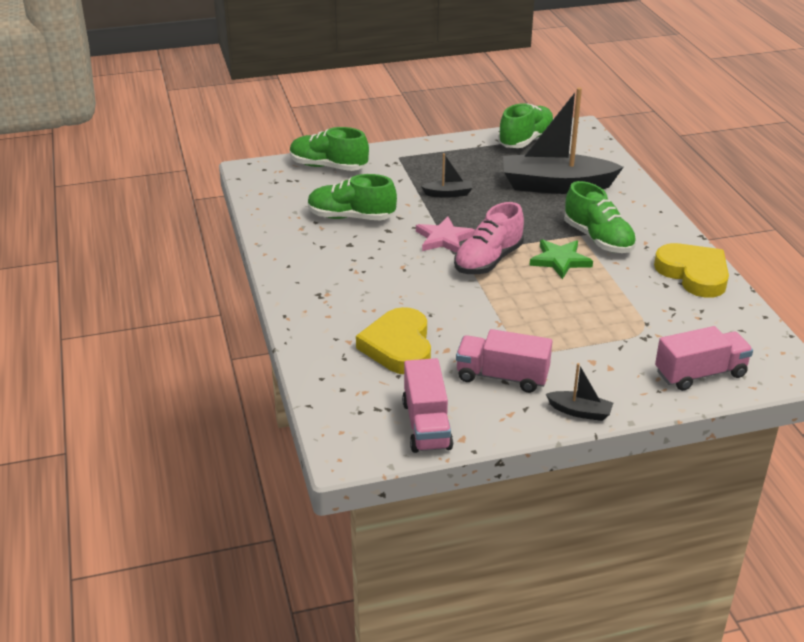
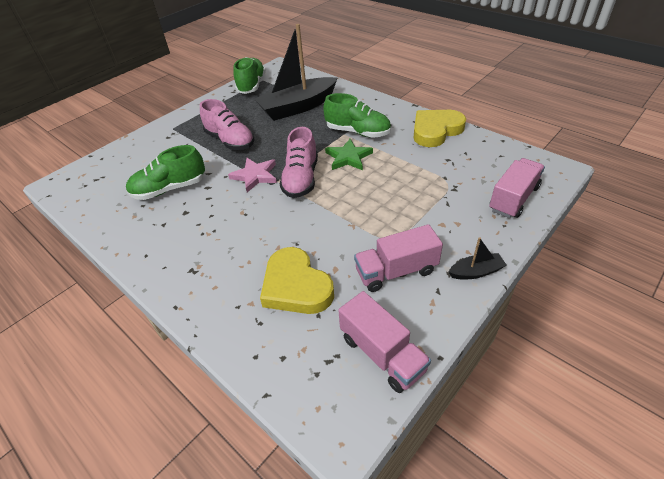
camera: 30 degrees left, 10 degrees up
green shoe [290,127,369,171] -> none
black boat [421,153,473,198] -> pink shoe [200,99,255,150]
yellow heart [654,243,729,298] -> yellow heart turned 60 degrees counterclockwise [413,110,466,147]

